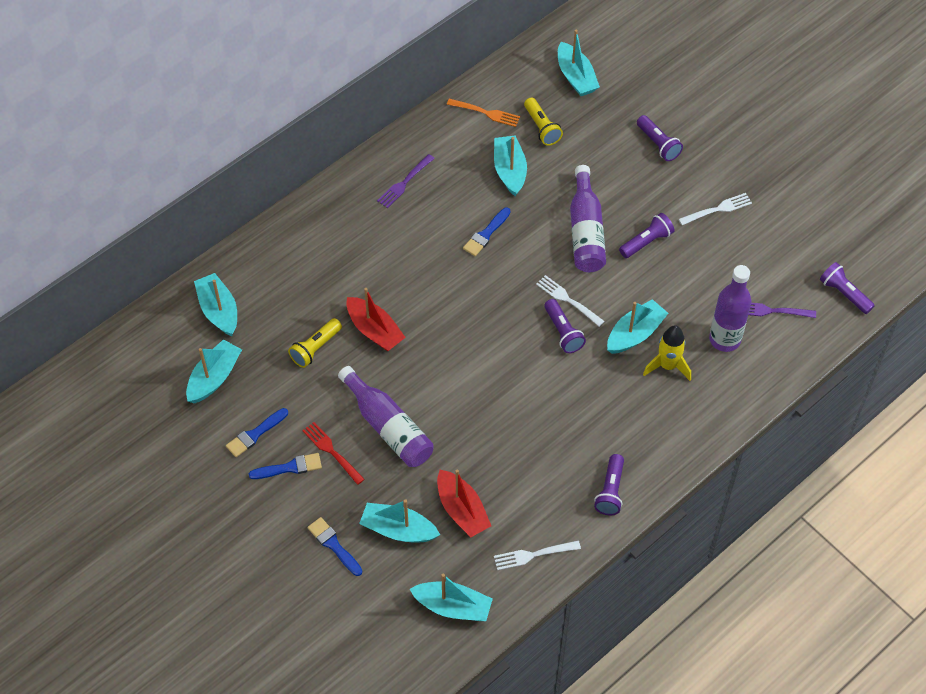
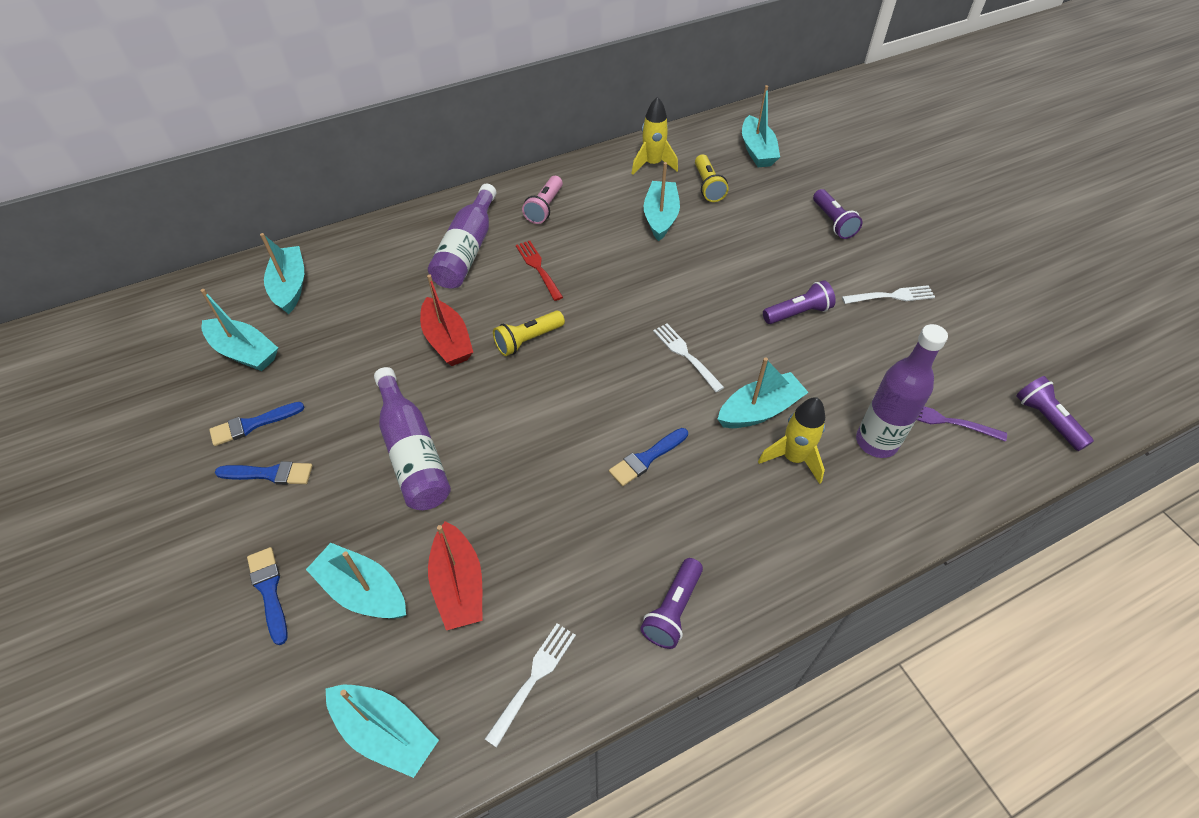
camera: 15 degrees right, 5 degrees down
turquoise boat [186,339,242,403] -> turquoise boat turned 75 degrees clockwise [201,289,278,371]
yellow flashlight [288,318,342,368] -> yellow flashlight moved to [493,311,565,356]
red fork [302,422,365,485] -> red fork moved to [516,241,563,301]
purple fork [377,154,435,208] -> pink flashlight [522,176,563,224]
orange fork [447,99,520,127] -> yellow rocket [632,96,678,175]
blue brush [463,208,511,256] -> blue brush moved to [609,428,688,486]
white fork [494,540,581,570] -> white fork turned 120 degrees clockwise [485,623,576,748]
purple flashlight [544,299,586,353] -> none
purple bottle [570,165,606,272] -> purple bottle moved to [428,184,496,288]

